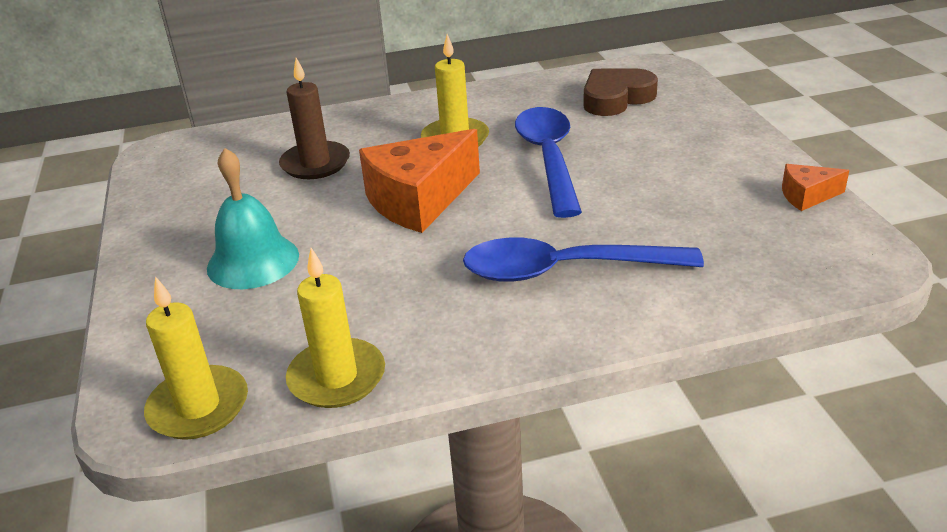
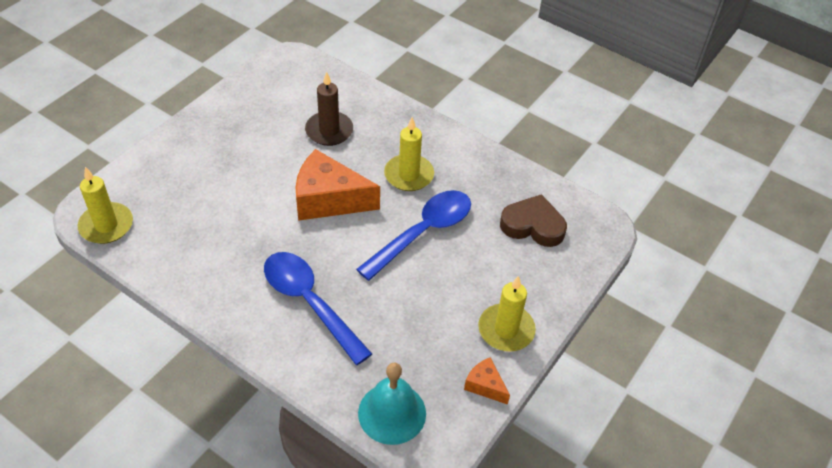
camera: 45 degrees right, 15 degrees up
turquoise bell [207,148,299,289] -> turquoise bell moved to [358,362,426,445]
yellow candle [286,248,385,408] -> yellow candle moved to [478,276,536,351]

